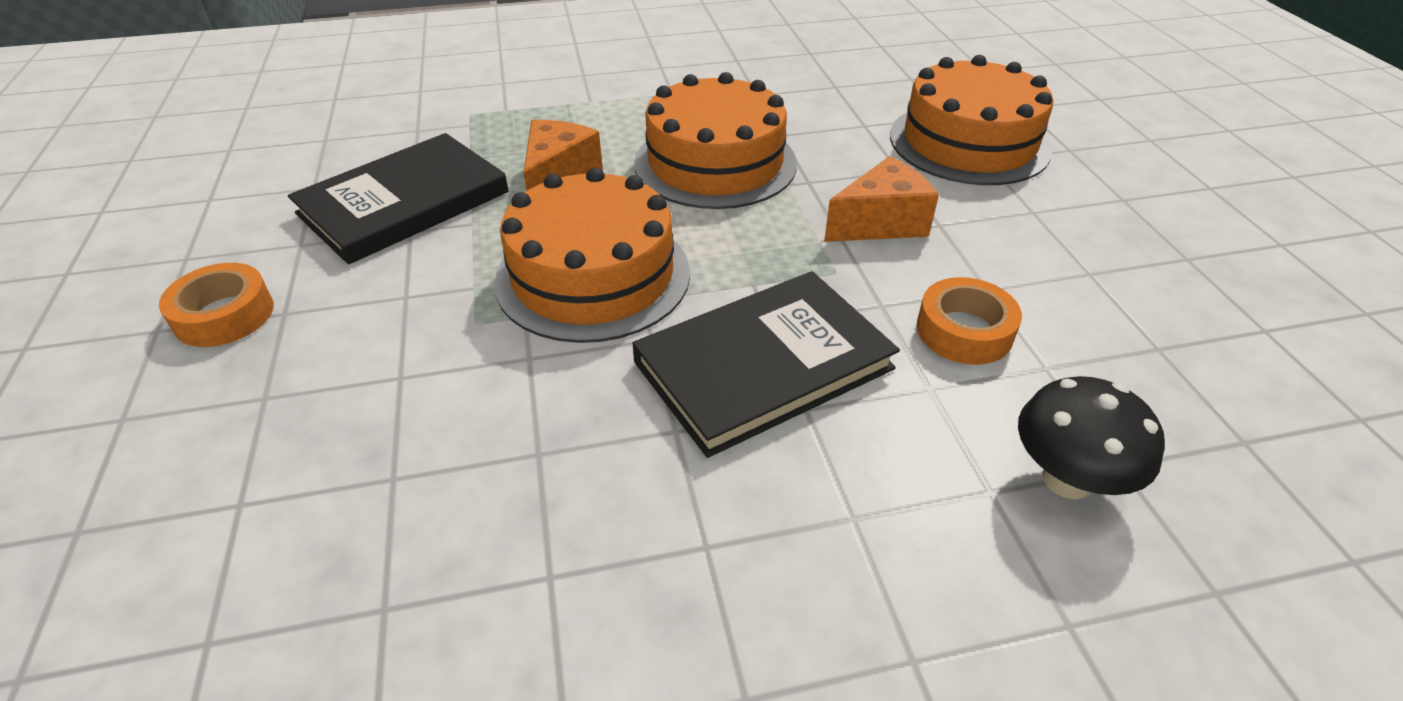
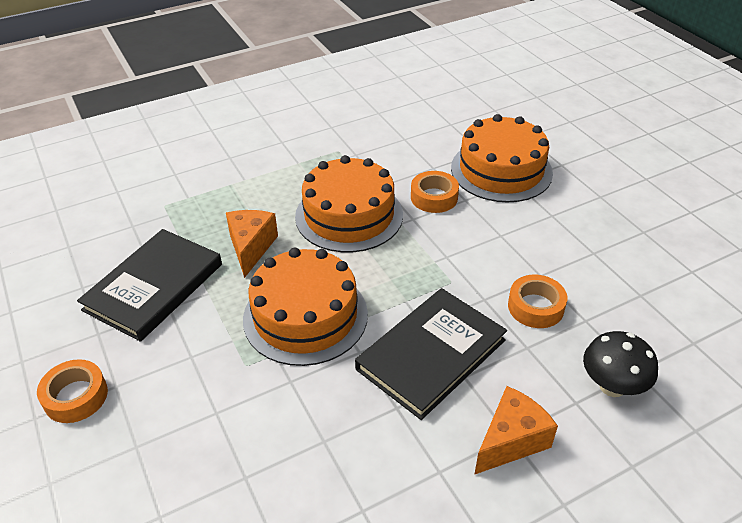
camera: 15 degrees left, 0 degrees up
orange cheese [824,156,939,242] -> orange cheese moved to [474,386,558,475]
none -> orange tape [411,171,459,213]

